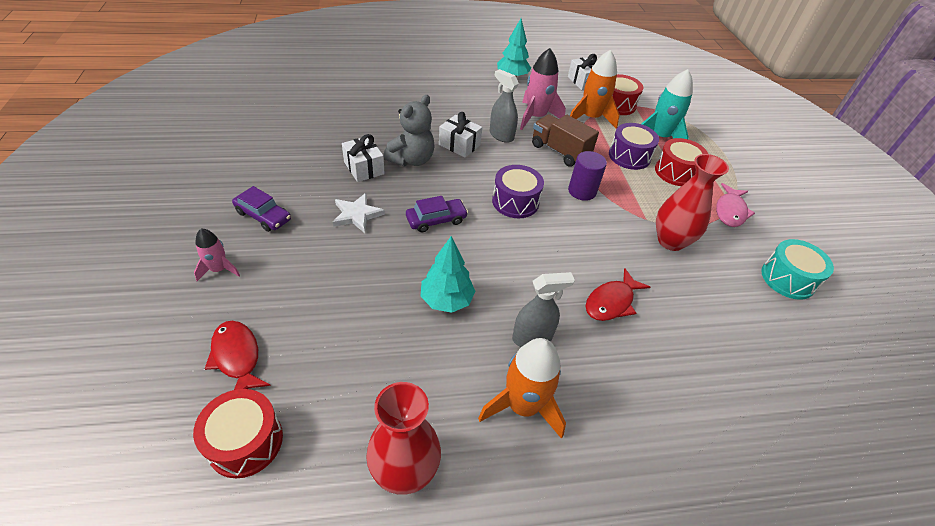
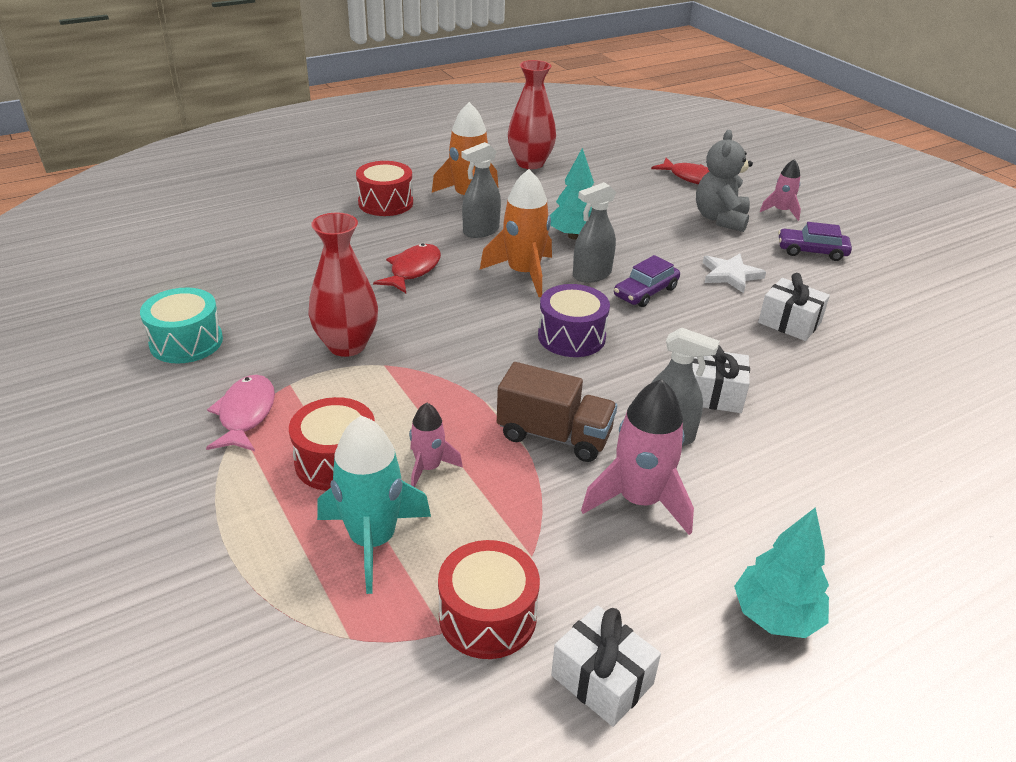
camera: 160 degrees right, 10 degrees down
red drum [193,389,283,478] -> red drum moved to [356,161,413,216]
grey teddy bear [383,95,435,166] -> grey teddy bear moved to [696,130,753,232]
purple cylinder [568,151,607,201] -> none
orange rocket [570,50,620,129] -> orange rocket moved to [480,169,552,297]
purple drum [609,123,659,170] -> pink rocket [409,403,463,487]
none -> grey spray bottle [573,182,616,283]

